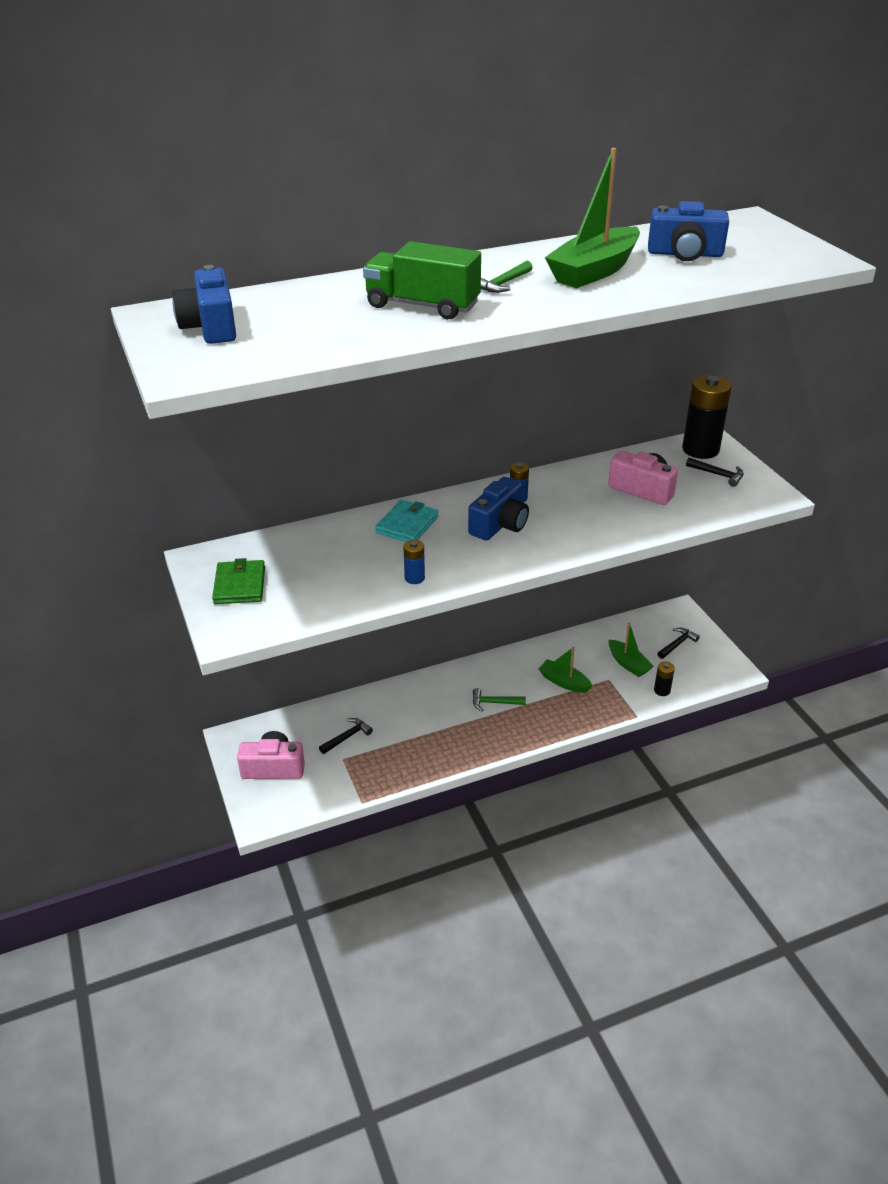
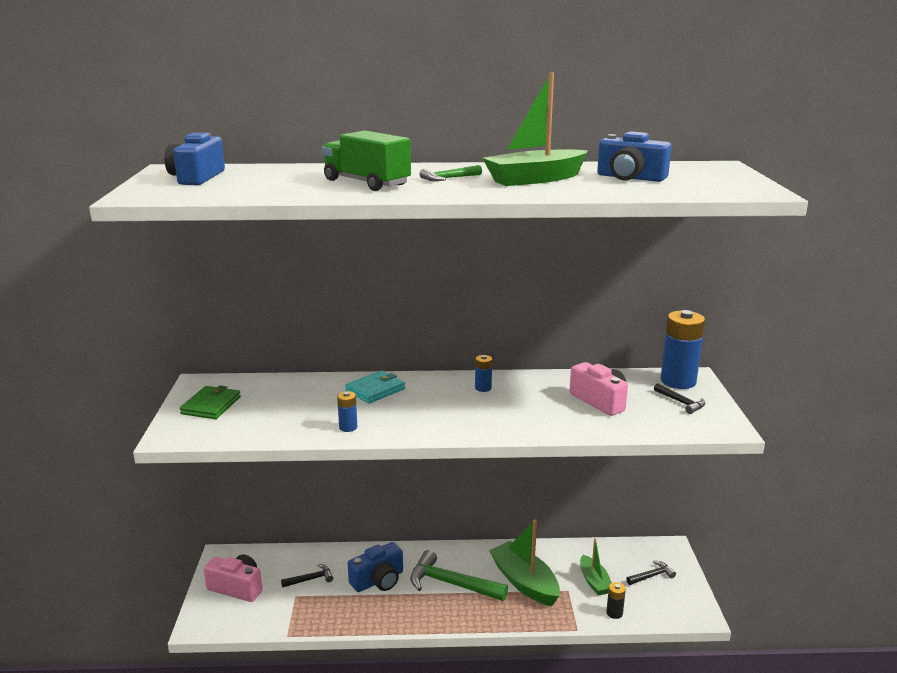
camera: 20 degrees right, 15 degrees down
blue camera [468,477,529,541] -> blue camera moved to [348,542,403,592]
green hammer [473,688,526,711] -> green hammer [410,550,508,601], size x1.96
green boat [539,647,592,693] -> green boat [489,520,560,606], size x1.69
black battery [682,375,731,459] -> blue battery [660,310,705,389]

